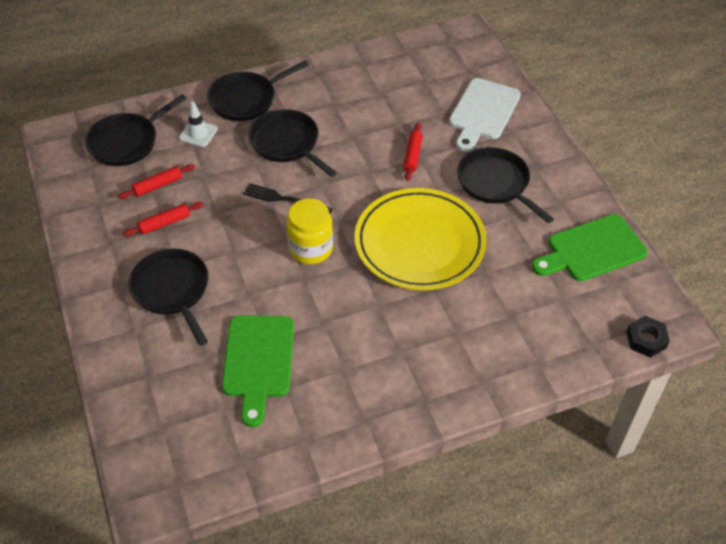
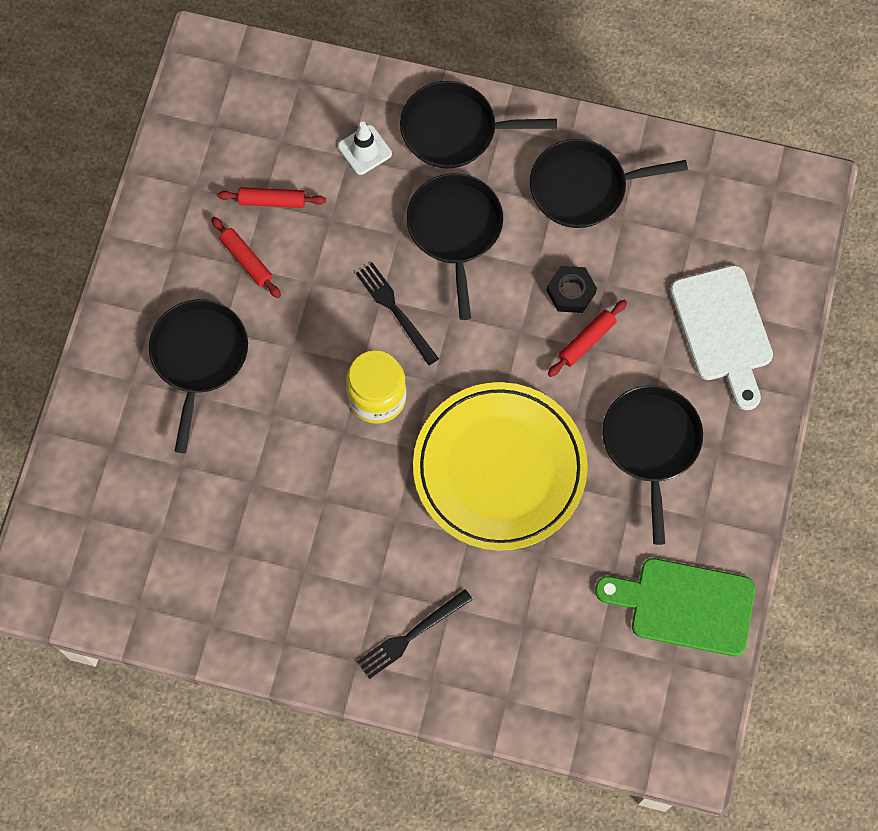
camera: 35 degrees right, 20 degrees up
black pan [85,94,187,166] -> black pan moved to [530,139,688,228]
red rolling pin [123,202,203,237] -> red rolling pin turned 45 degrees clockwise [211,217,281,298]
green cutting board [222,316,294,428] -> none
white cutting board [449,78,521,152] -> white cutting board turned 75 degrees counterclockwise [670,265,773,410]
black nut [627,316,670,358] -> black nut moved to [546,266,597,313]
none -> black fork [357,589,473,679]

